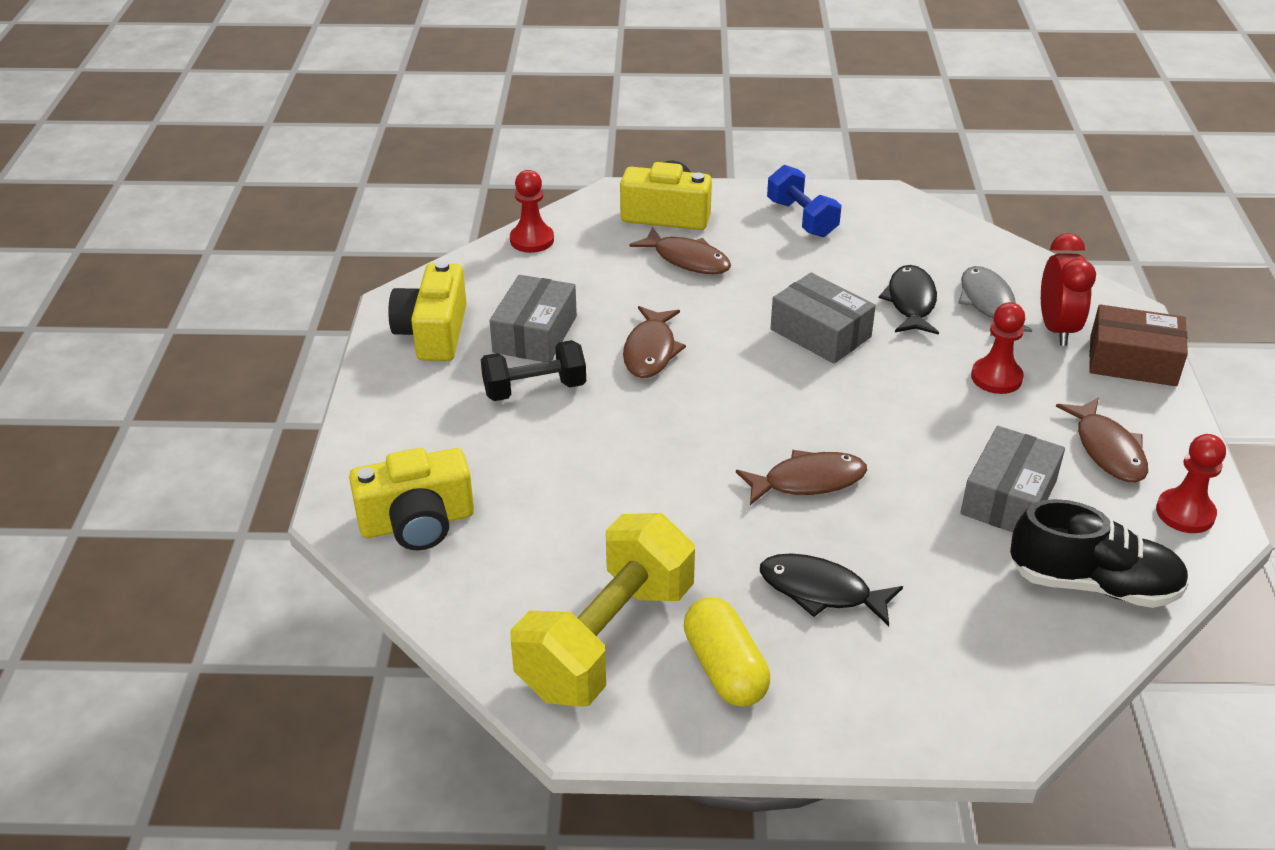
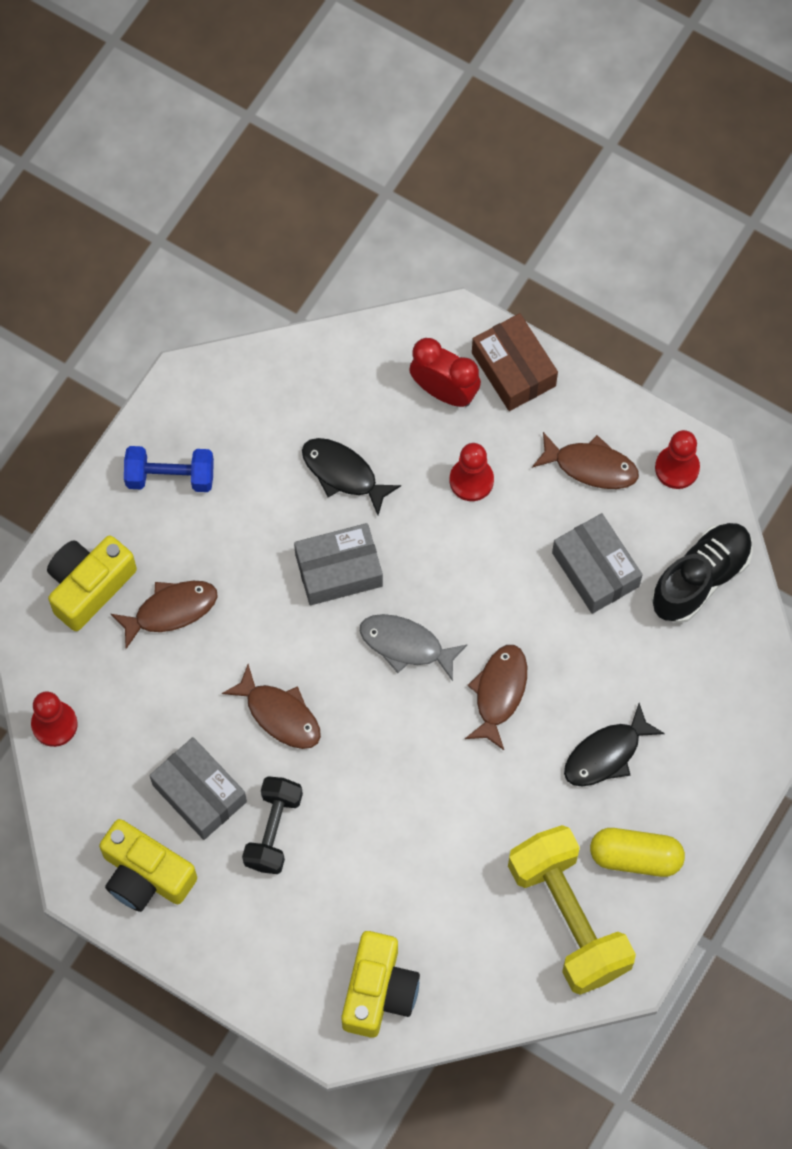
camera: 60 degrees left, 30 degrees up
grey fish [958,266,1032,336] -> grey fish moved to [360,614,467,681]
brown box [1089,305,1188,386] -> brown box turned 75 degrees counterclockwise [472,313,558,411]

